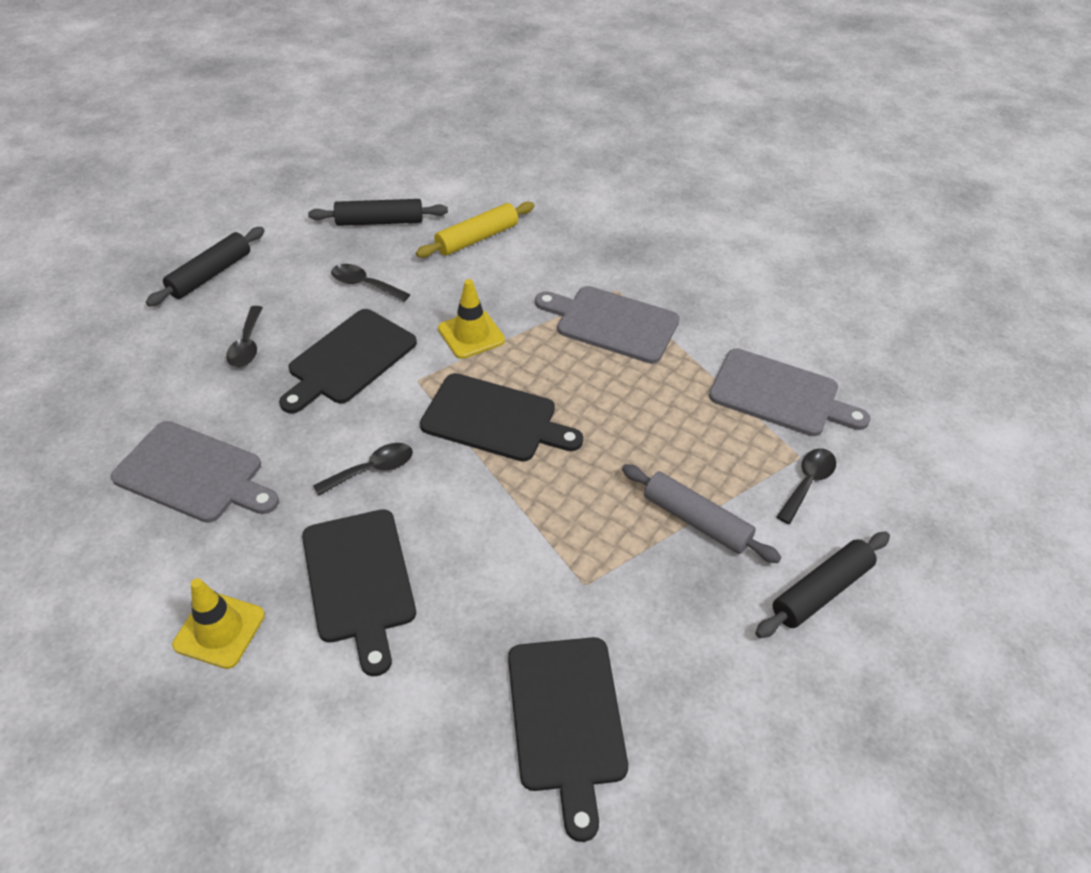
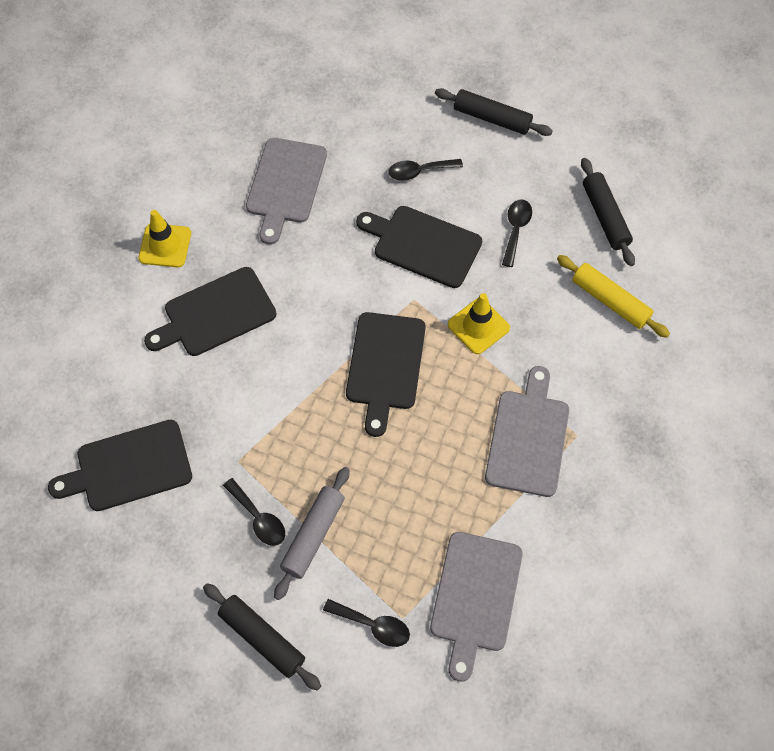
camera: 80 degrees right, 15 degrees up
black spoon [313,443,413,496] -> black spoon moved to [223,478,285,546]

